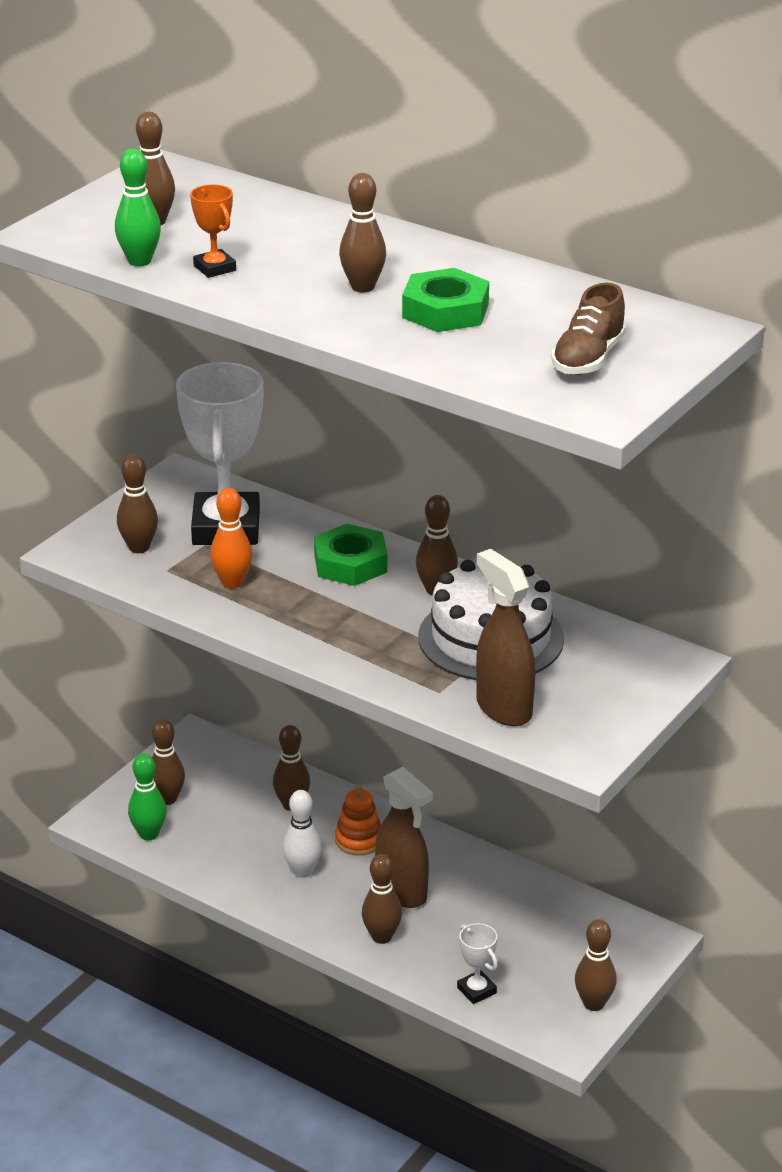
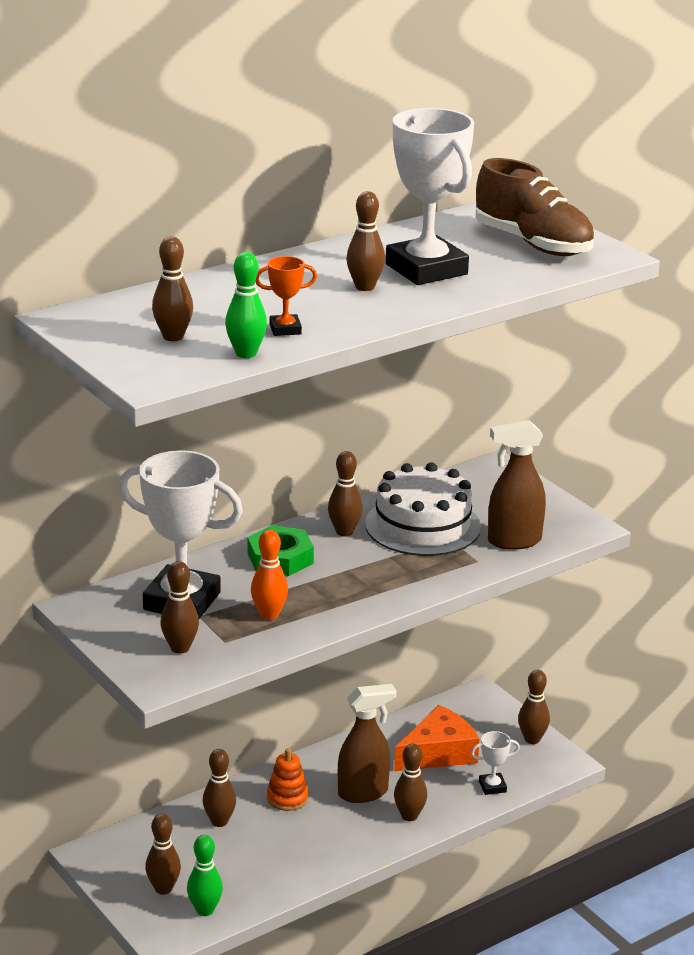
camera: 70 degrees left, 5 degrees down
white bowling pin [283,790,322,878] -> none
green nut [402,268,489,332] -> white trophy [386,108,474,285]
brown shoe [551,283,626,375] -> brown shoe [475,158,594,256], size x1.61
none -> orange cheese [394,705,480,771]

